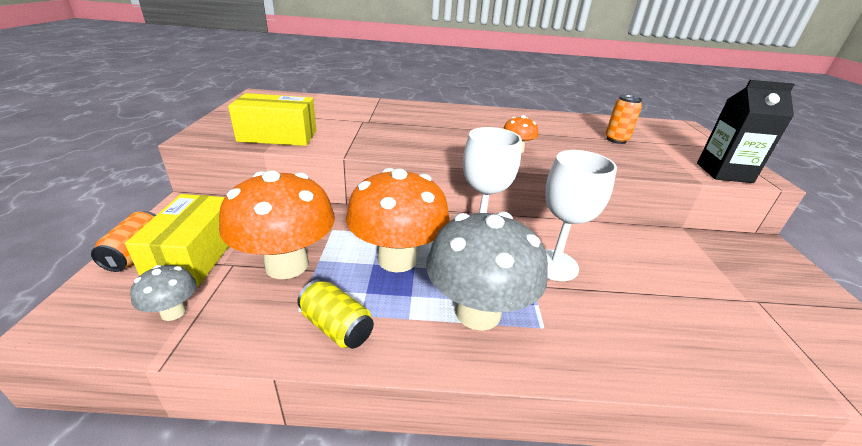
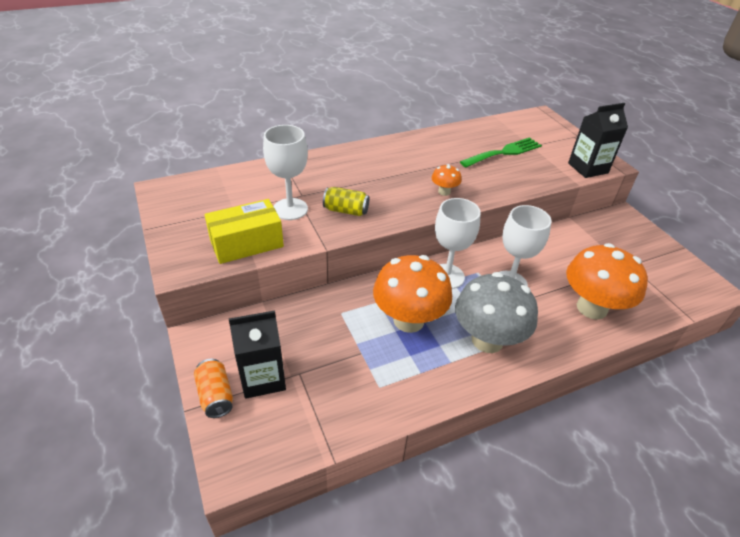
camera: 25 degrees left, 10 degrees up
yellow box [125,194,229,286] -> black carton [229,310,286,399]
grey mushroom [130,265,196,321] -> none
orange mushroom [219,170,335,279] -> orange mushroom moved to [566,243,648,320]
yellow can [297,279,374,349] -> yellow can moved to [323,187,369,216]
orange can [605,95,642,144] -> green fork [460,137,542,167]
none -> white goblet [263,125,308,220]

